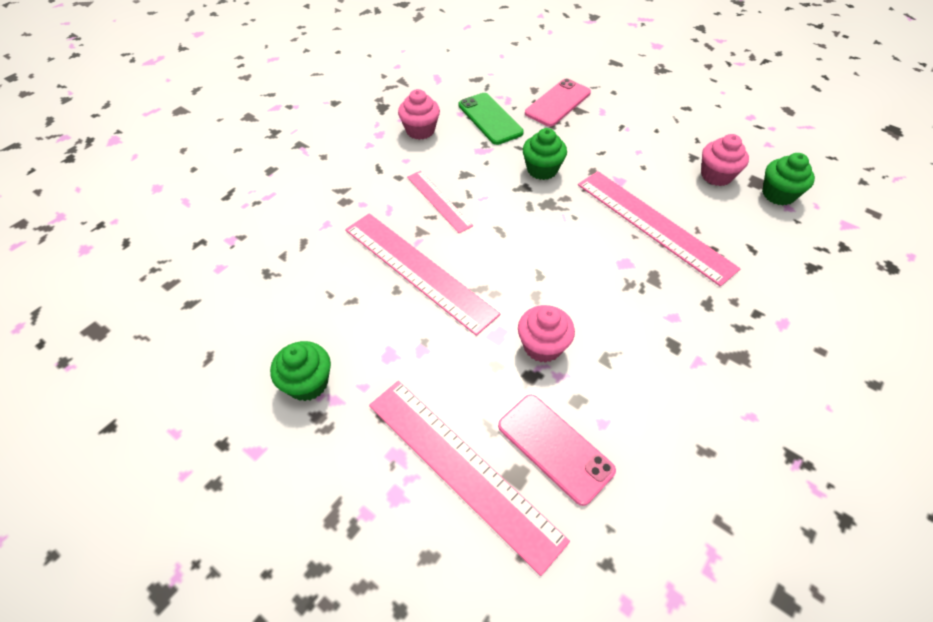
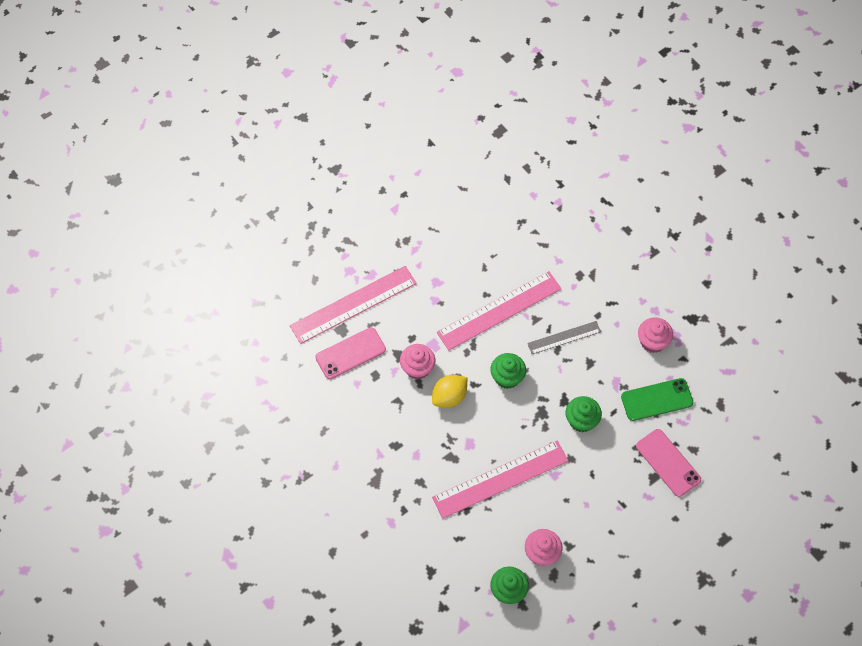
camera: 105 degrees right, 10 degrees up
green cupcake [270,341,331,401] -> green cupcake moved to [490,353,526,389]
pink ruler [407,171,473,233] -> grey ruler [527,321,601,354]
none -> yellow lemon [432,375,467,408]

